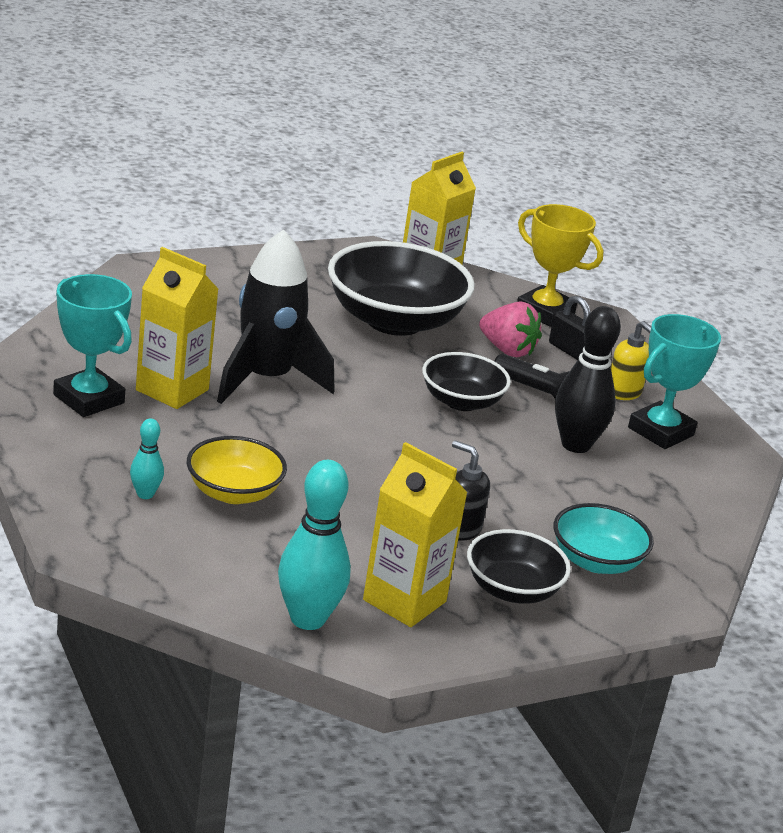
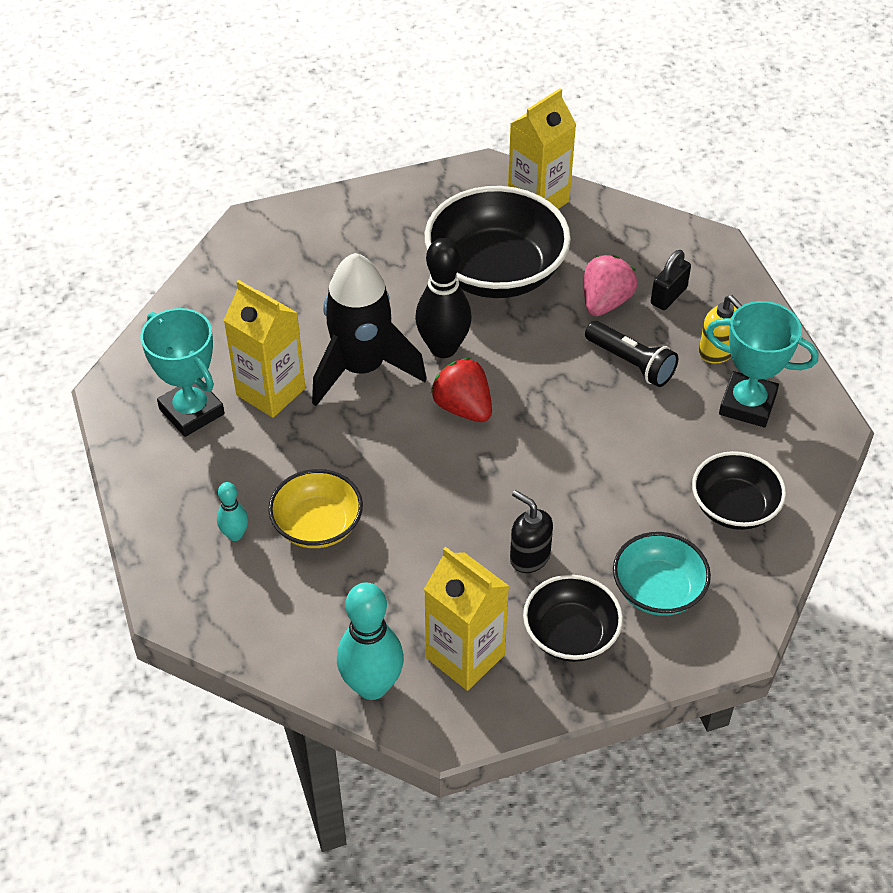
camera: 10 degrees right, 20 degrees up
black bowl [422,352,511,411] -> black bowl moved to [692,451,786,530]
pink strawberry [479,301,542,357] -> pink strawberry turned 105 degrees counterclockwise [584,255,638,316]
yellow trophy [517,204,603,327] -> none
black padlock [549,296,591,360] -> black padlock turned 75 degrees clockwise [651,250,691,310]
black bowling pin [555,306,621,453] -> black bowling pin moved to [415,238,472,358]
turquoise trophy [628,314,721,449] -> turquoise trophy turned 60 degrees clockwise [706,301,818,427]
none -> red strawberry [431,358,492,422]

